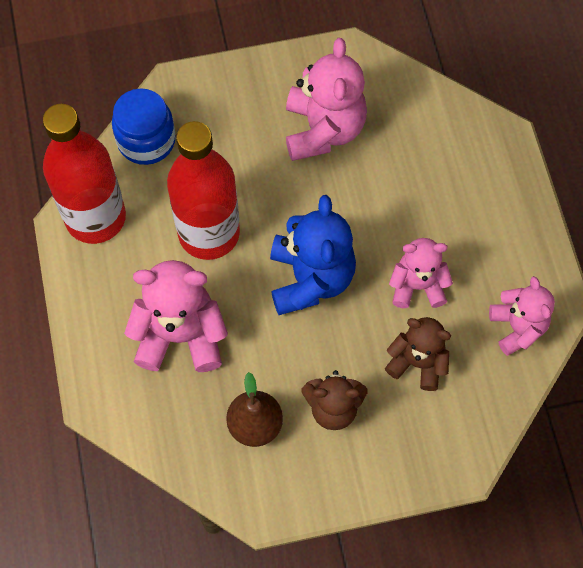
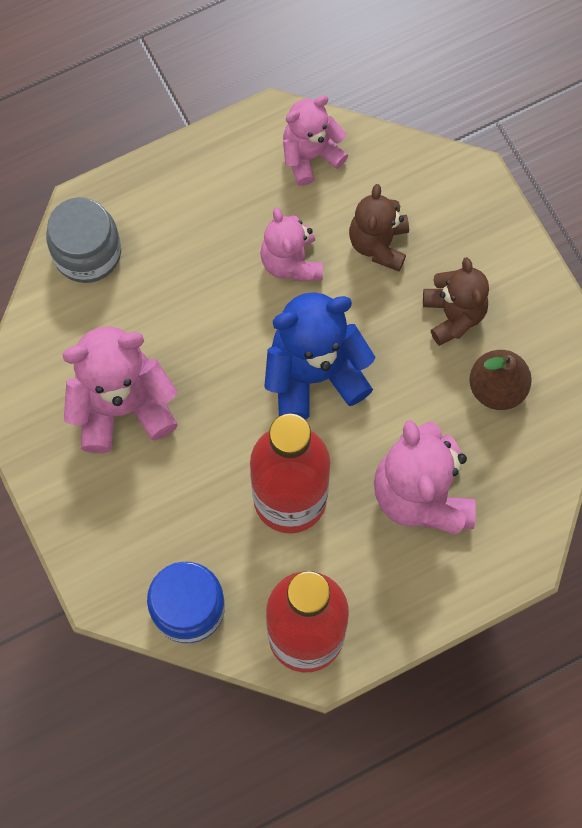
camera: 105 degrees left, 5 degrees up
none -> grey jar [46,197,121,283]

